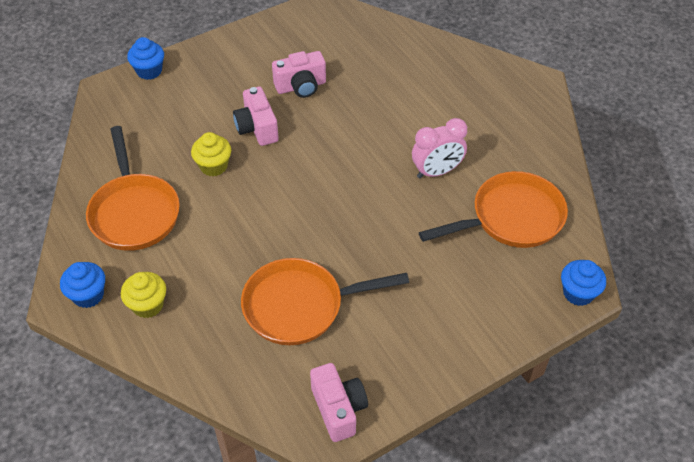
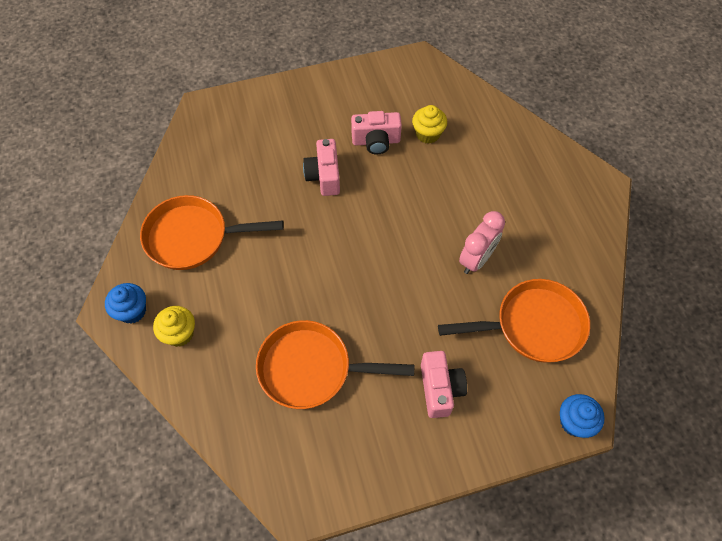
camera: 15 degrees right, 10 degrees up
orange pan [86,126,180,251] -> orange pan turned 90 degrees clockwise [140,195,284,270]
blue cupcake [127,37,164,80] -> none
yellow cupcake [191,132,231,176] -> yellow cupcake moved to [412,105,447,144]
pink camera [310,363,368,442] -> pink camera moved to [421,351,467,418]
pink clock [412,118,467,178] -> pink clock turned 45 degrees counterclockwise [459,211,505,274]

